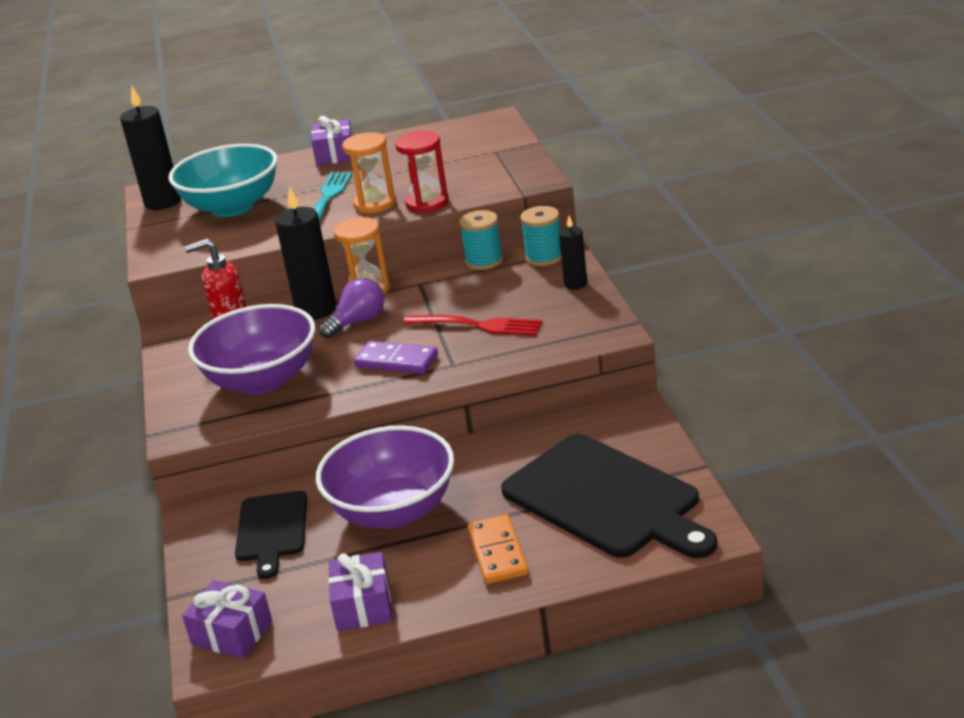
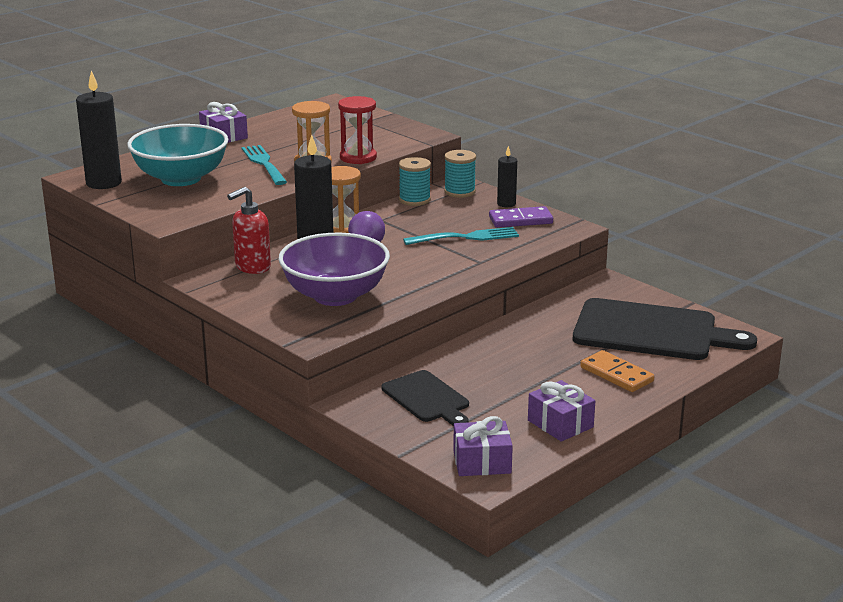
camera: 35 degrees left, 5 degrees down
purple bowl [316,425,454,529] -> none
purple domino [354,341,438,374] -> purple domino moved to [489,206,553,228]
red fork [403,315,543,335] -> turquoise fork [403,227,519,245]

